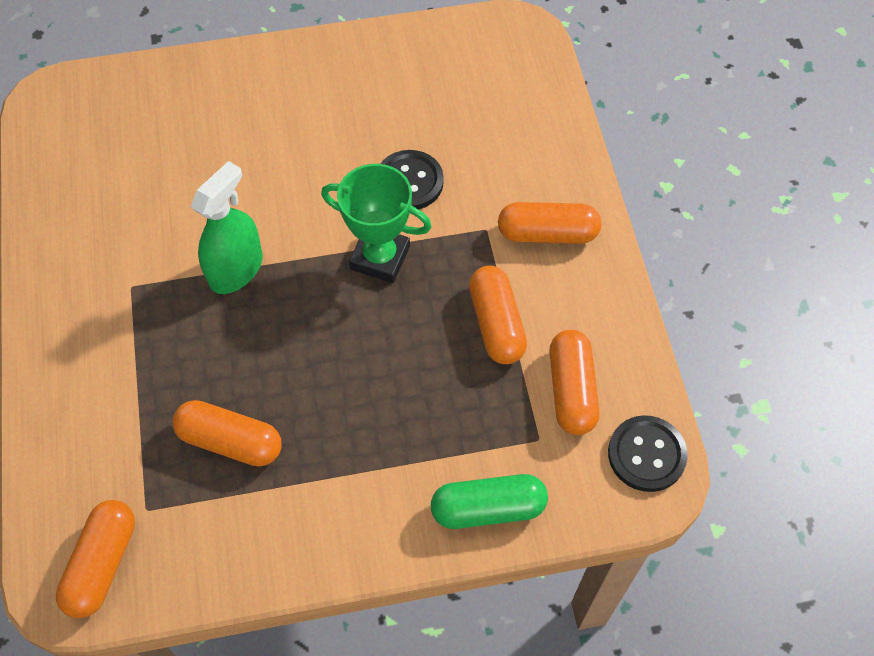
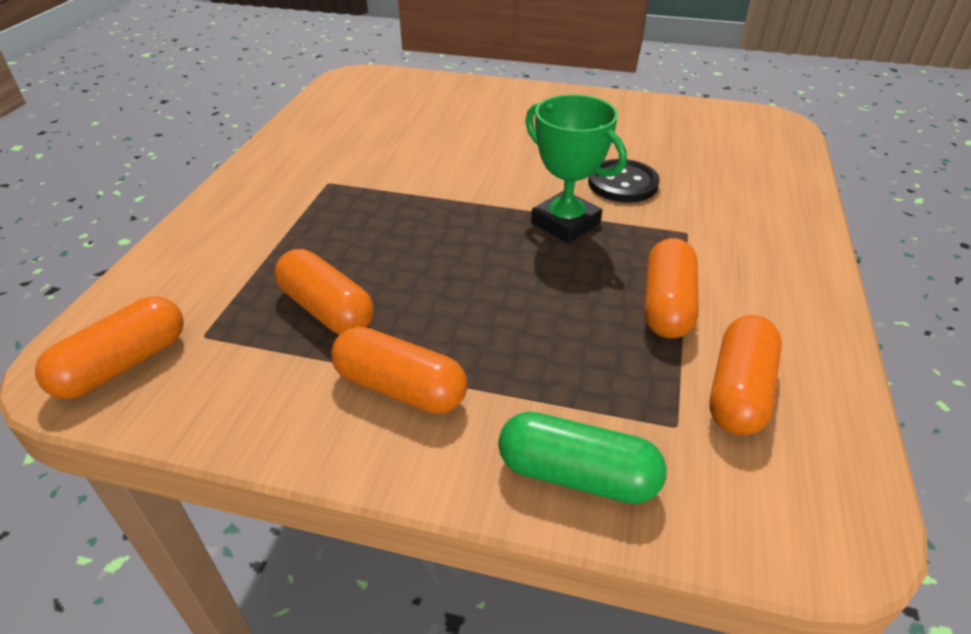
camera: 25 degrees right, 20 degrees down
green spray bottle [191,161,263,294] -> none
orange capsule [498,202,601,244] -> orange capsule moved to [331,327,467,414]
black button [608,415,688,492] -> none

